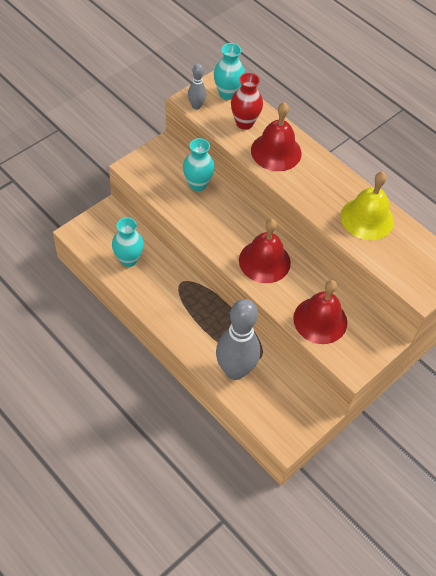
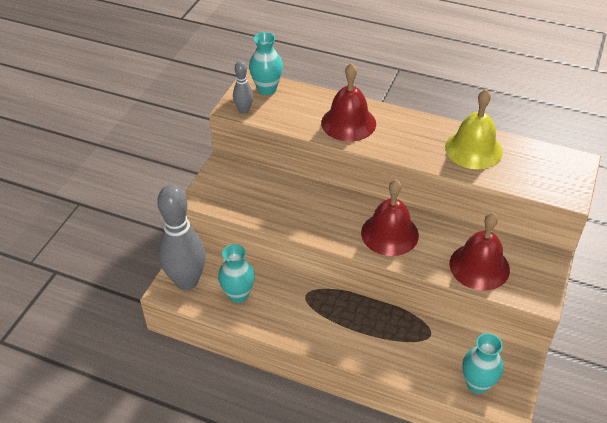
camera: 20 degrees left, 10 degrees down
turquoise vase [183,138,215,191] -> turquoise vase moved to [462,333,504,394]
grey bowling pin [216,299,260,380] -> grey bowling pin moved to [157,185,206,290]
red vase [231,73,263,129] -> none

